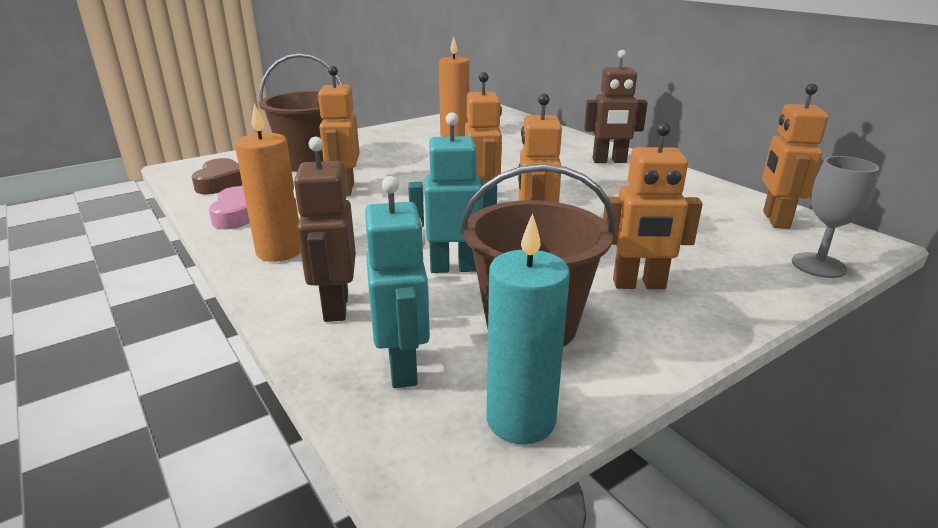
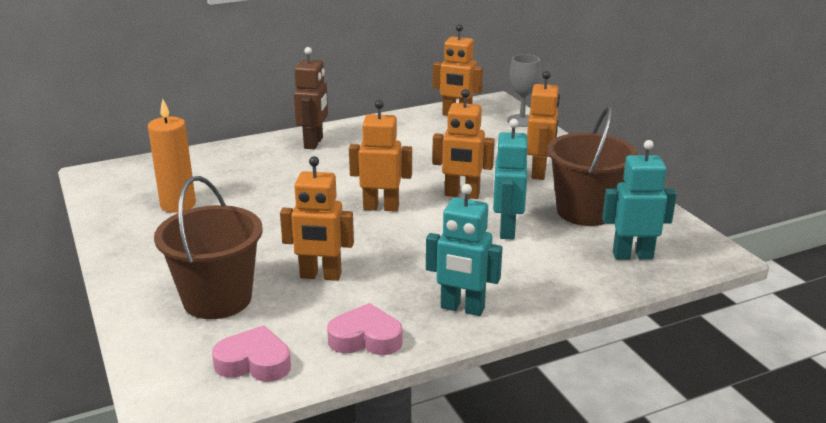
camera: 80 degrees left, 0 degrees up
brown heart [191,158,242,194] -> pink heart [212,325,291,382]
orange candle [235,103,301,262] -> turquoise robot [426,184,502,316]
brown robot [293,137,356,322] -> none
turquoise candle [486,213,570,444] -> none

